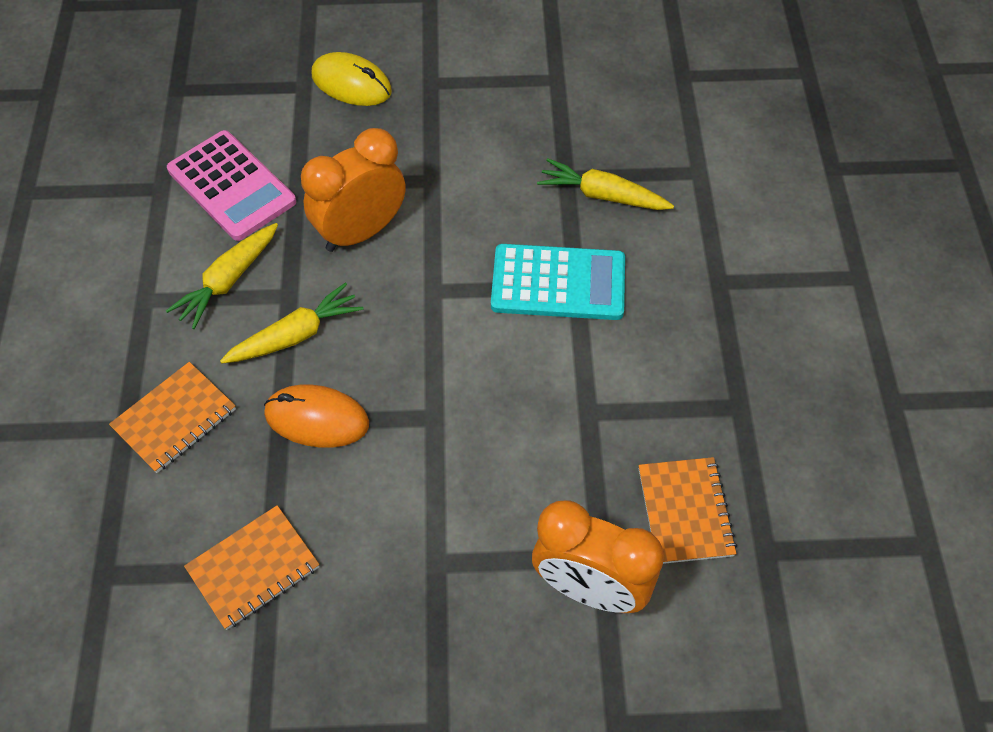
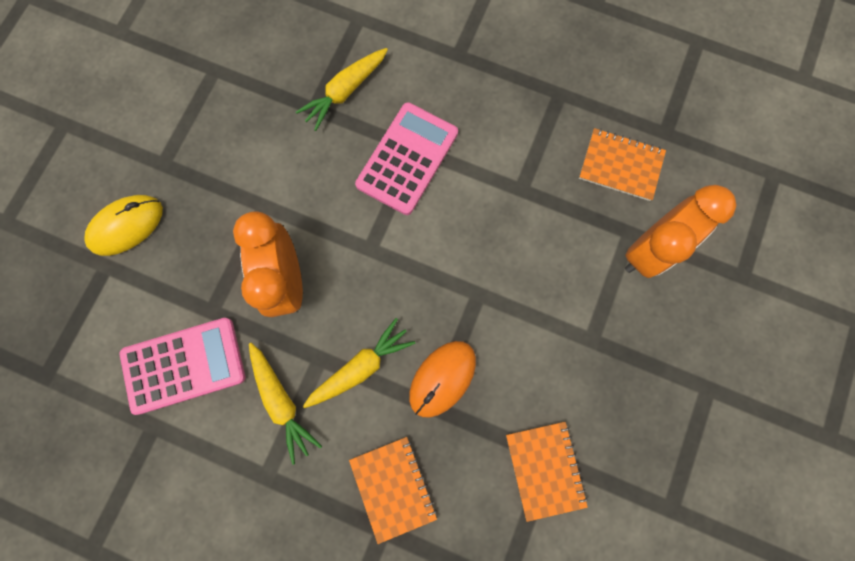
camera: 65 degrees left, 20 degrees up
yellow carrot [220,283,364,363] -> yellow carrot turned 60 degrees clockwise [303,318,415,408]
turquoise calculator [491,244,625,320] -> pink calculator [355,102,458,215]

